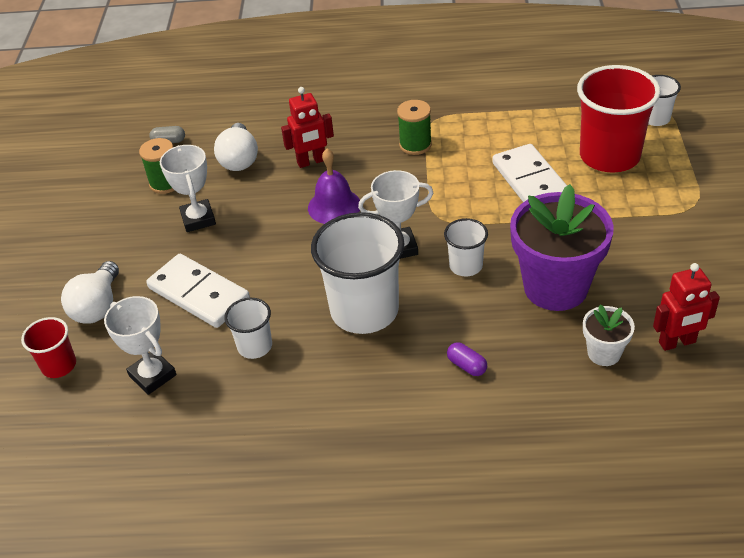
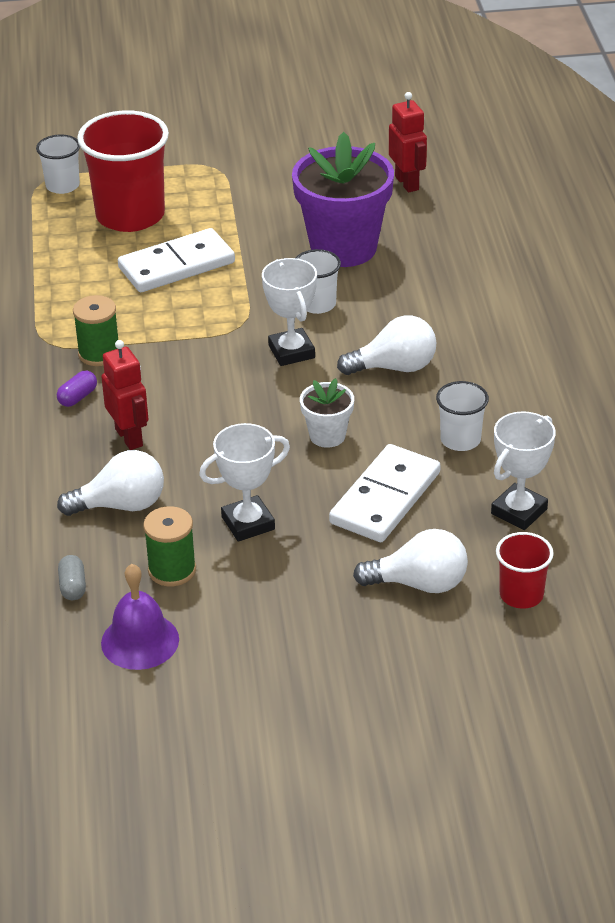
camera: 100 degrees left, 5 degrees down
purple bell [308,149,360,224] -> purple bell moved to [101,564,179,670]
white cup [311,212,404,334] -> white light bulb [337,315,437,375]
purple capsule [447,342,487,376] -> purple capsule moved to [57,371,97,407]
white flower pot [583,305,635,366] -> white flower pot moved to [300,378,354,448]

